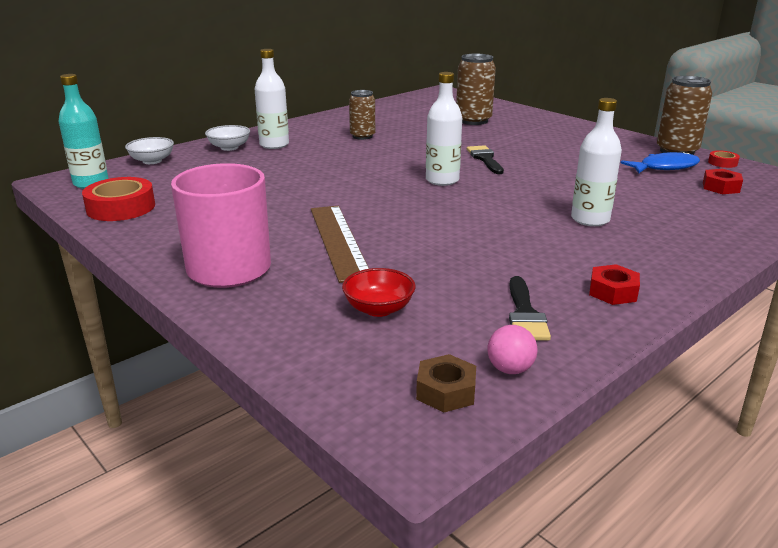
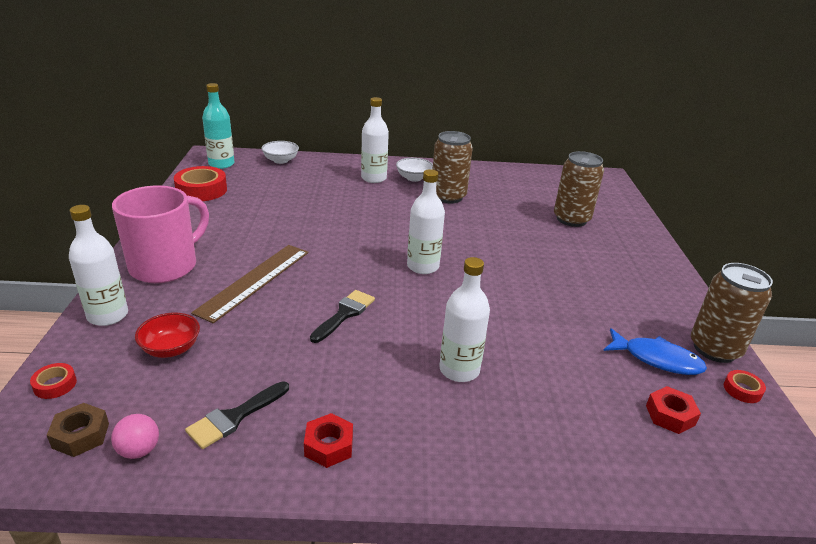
camera: 40 degrees right, 5 degrees up
white bowl [205,125,250,151] -> white bowl moved to [396,158,433,182]
brown can [349,90,375,140] -> brown can [432,131,473,203], size x1.52
black brush [467,145,504,174] -> black brush moved to [310,290,375,343]
none -> red tape [30,363,77,399]
none -> white bottle [69,205,128,326]

